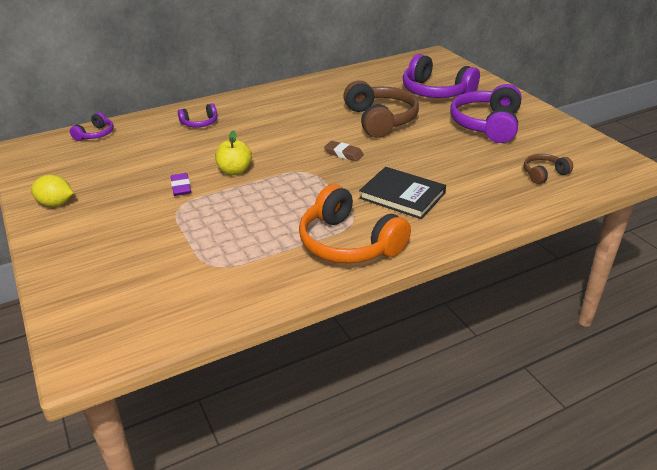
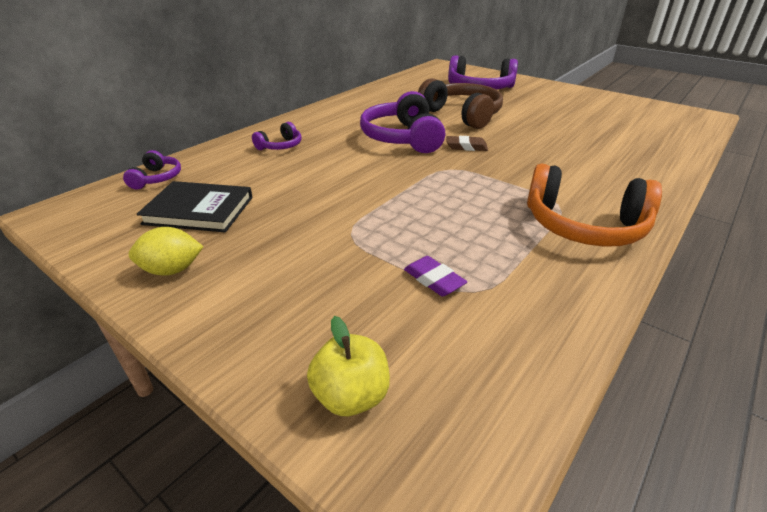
camera: 25 degrees left, 0 degrees up
purple eraser [170,173,191,196] -> purple eraser moved to [404,256,467,297]
yellow apple [215,131,252,175] -> yellow apple moved to [307,316,390,416]
black book [359,167,446,219] -> black book moved to [137,181,253,232]
purple headphones [450,84,522,143] -> purple headphones moved to [360,91,445,153]
brown headphones [524,154,573,184] -> none

